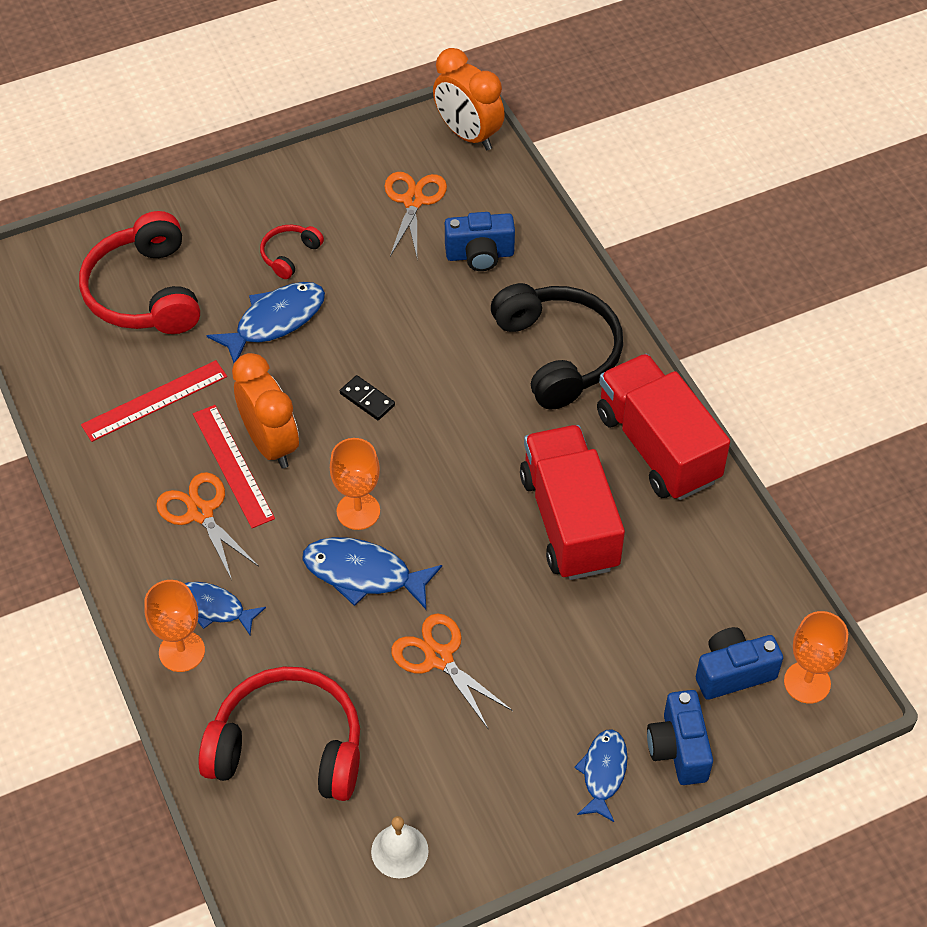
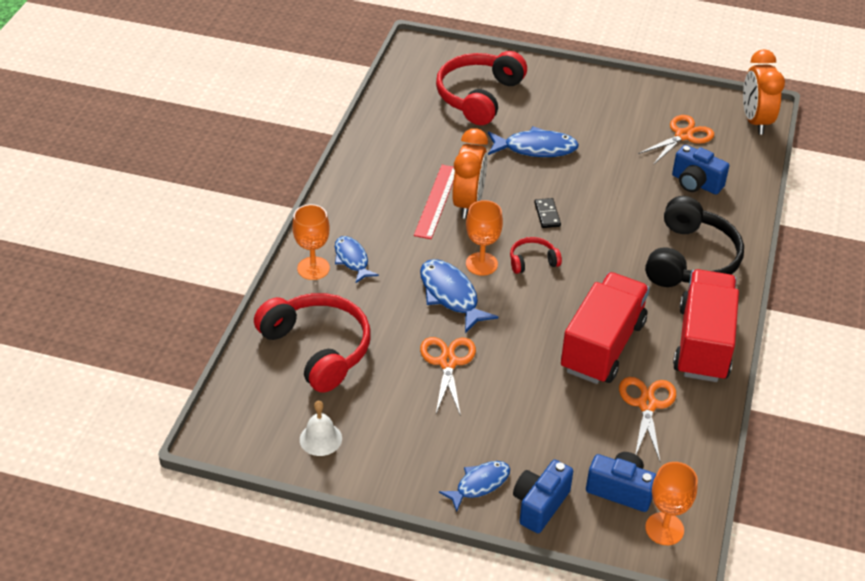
camera: 40 degrees right, 10 degrees down
red ruler [81,360,227,442] -> none
orange scissors [156,472,259,580] -> orange scissors moved to [619,377,676,461]
red headphones [260,225,324,279] -> red headphones moved to [510,237,562,274]

